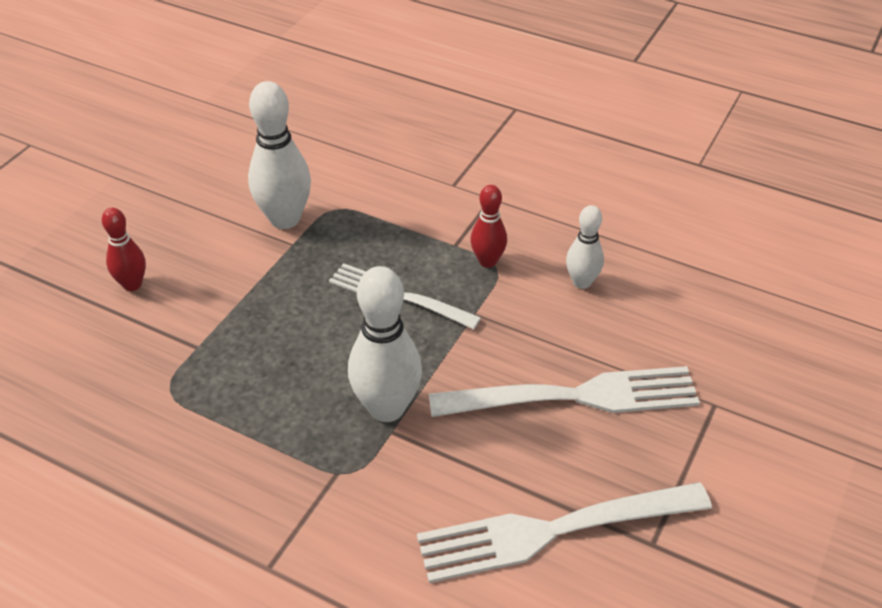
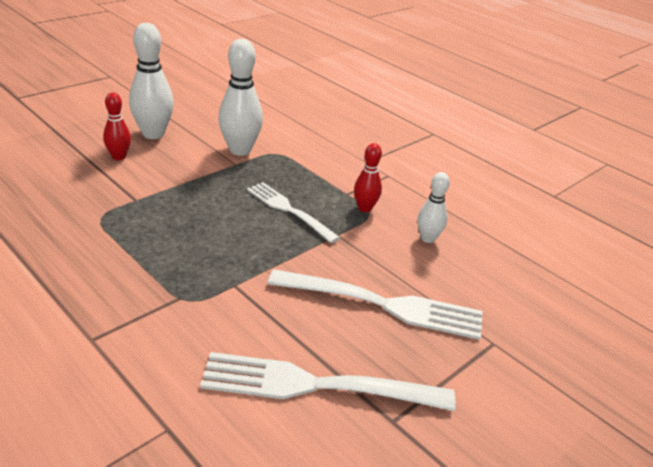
camera: 15 degrees right, 10 degrees down
white bowling pin [348,266,422,422] -> white bowling pin moved to [129,23,174,139]

